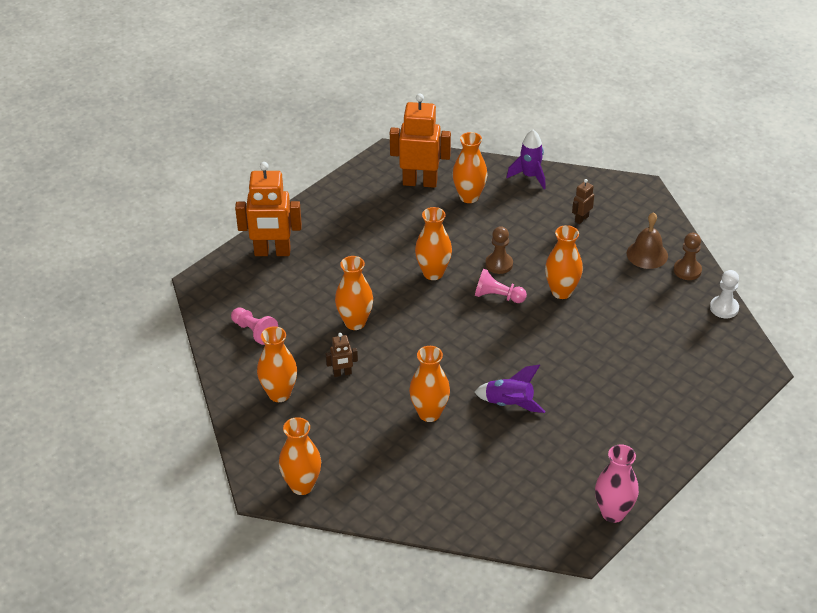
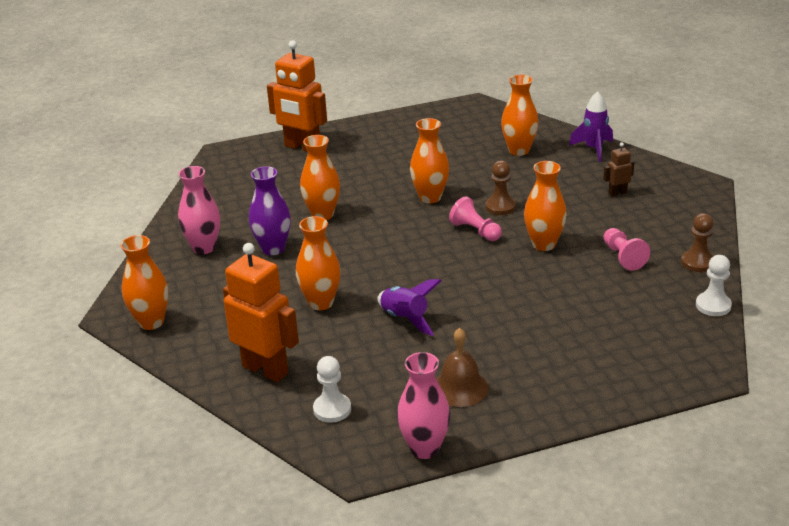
camera: 30 degrees right, 10 degrees down
pink pawn [231,307,278,345] -> pink pawn moved to [603,228,650,271]
orange vase [257,326,297,402] -> pink vase [178,166,220,254]
brown robot [326,333,358,377] -> purple vase [249,166,291,255]
orange robot [390,93,451,188] -> orange robot moved to [223,243,299,382]
brown bell [627,212,668,269] -> brown bell moved to [437,328,488,407]
none -> white pawn [313,356,351,423]

